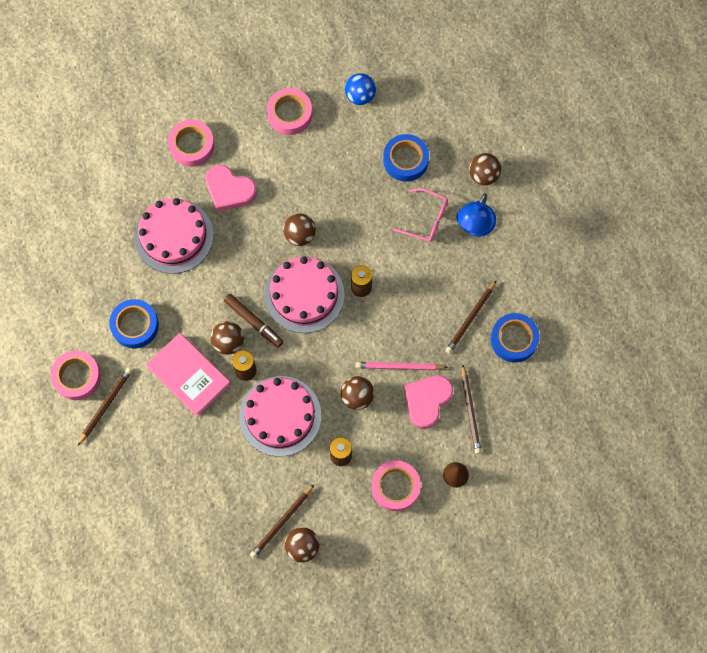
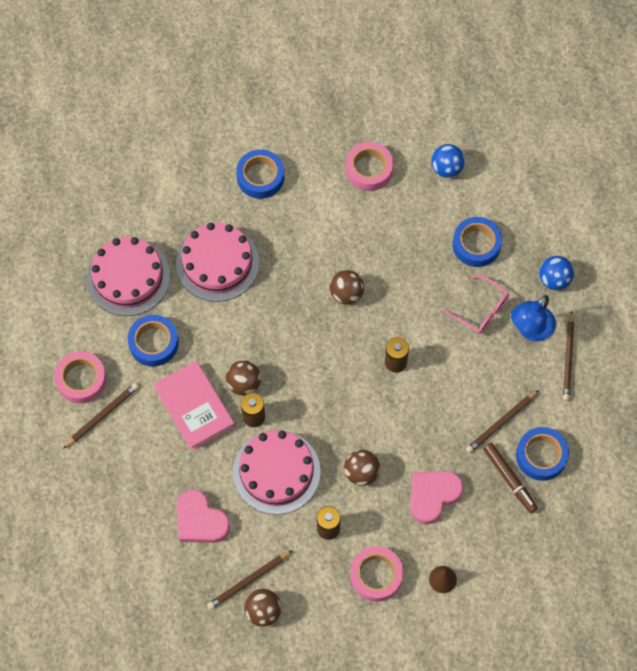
camera: 15 degrees right, 5 degrees down
pink tape [168,119,215,167] -> blue tape [236,149,284,199]
pink heart [205,165,257,212] -> pink heart moved to [177,490,230,543]
brown marker [224,294,283,348] -> brown marker moved to [483,443,538,513]
pink cake [264,256,345,333] -> pink cake moved to [87,237,170,316]
pink pencil [356,362,448,370] -> none
brown pencil [462,364,481,454] -> brown pencil moved to [563,311,574,401]
brown ball [469,153,501,185] -> blue ball [539,256,574,290]

